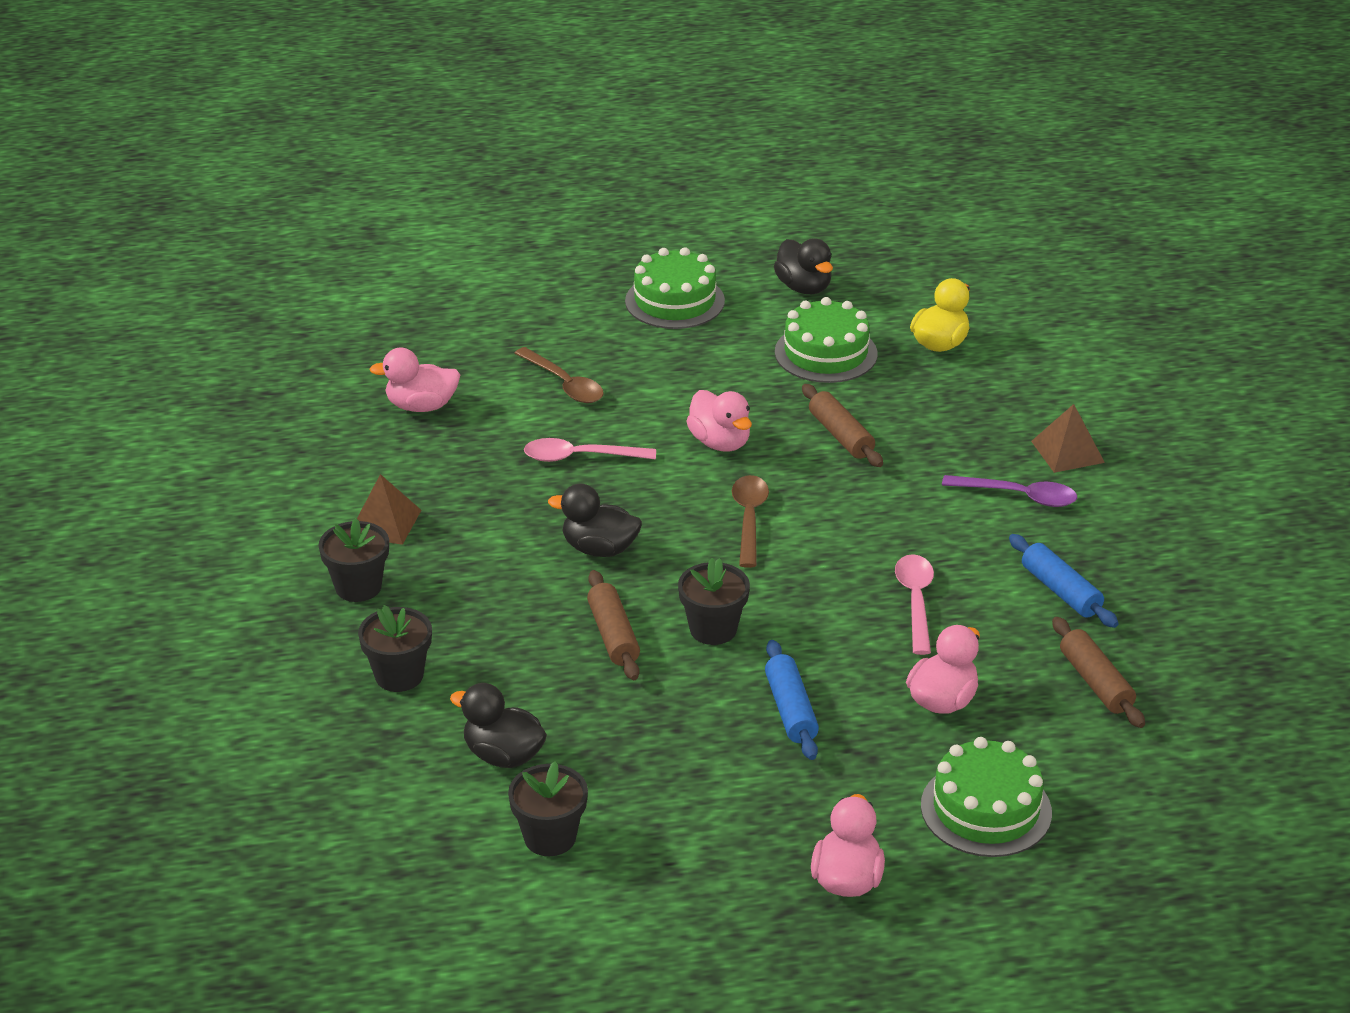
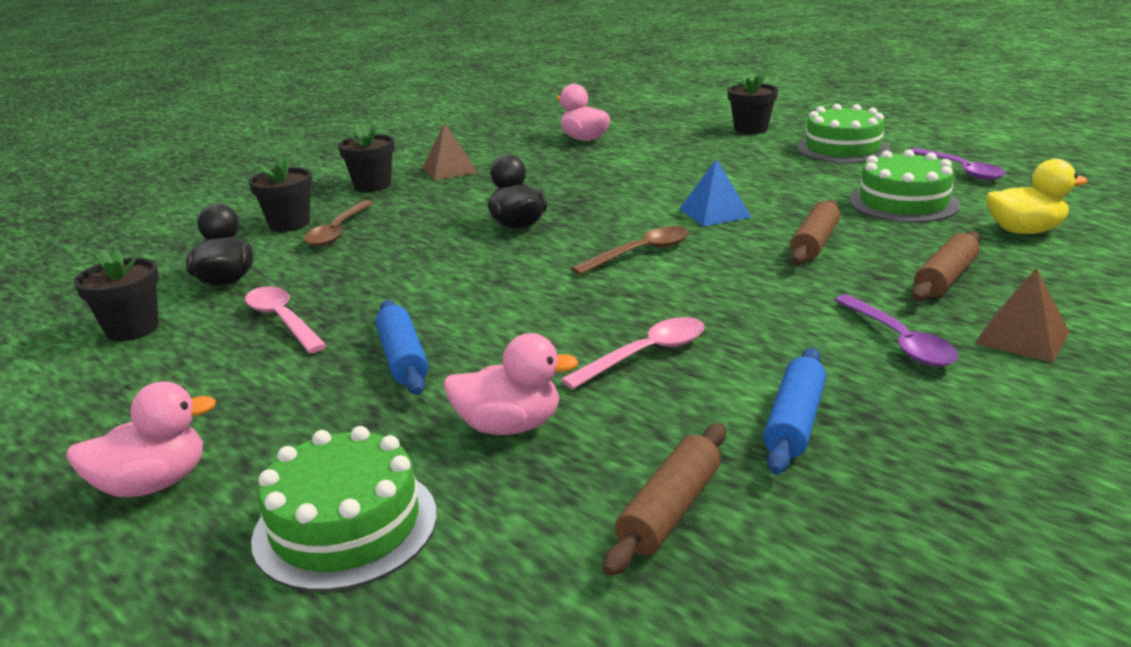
camera: 55 degrees right, 10 degrees down
brown spoon [514,347,604,403] -> brown spoon moved to [304,201,374,246]
pink spoon [524,438,656,462] -> pink spoon moved to [245,286,327,353]
brown rolling pin [587,570,640,680] -> brown rolling pin moved to [912,231,980,301]
black flower pot [678,558,750,645] -> black flower pot moved to [727,73,778,134]
pink duck [686,390,752,452] -> blue pyramid [680,159,751,227]
blue rolling pin [765,640,819,760] -> blue rolling pin turned 60 degrees counterclockwise [376,300,429,395]
black duck [774,239,833,294] -> purple spoon [910,148,1006,180]

